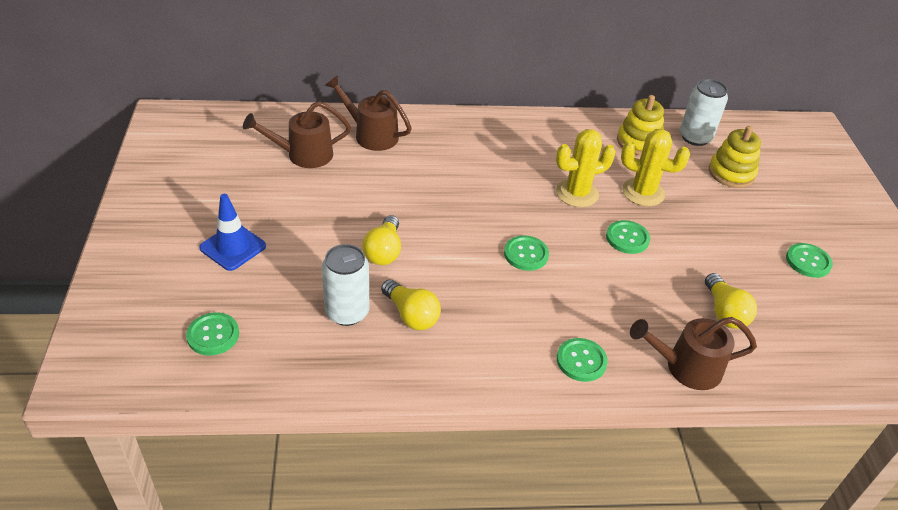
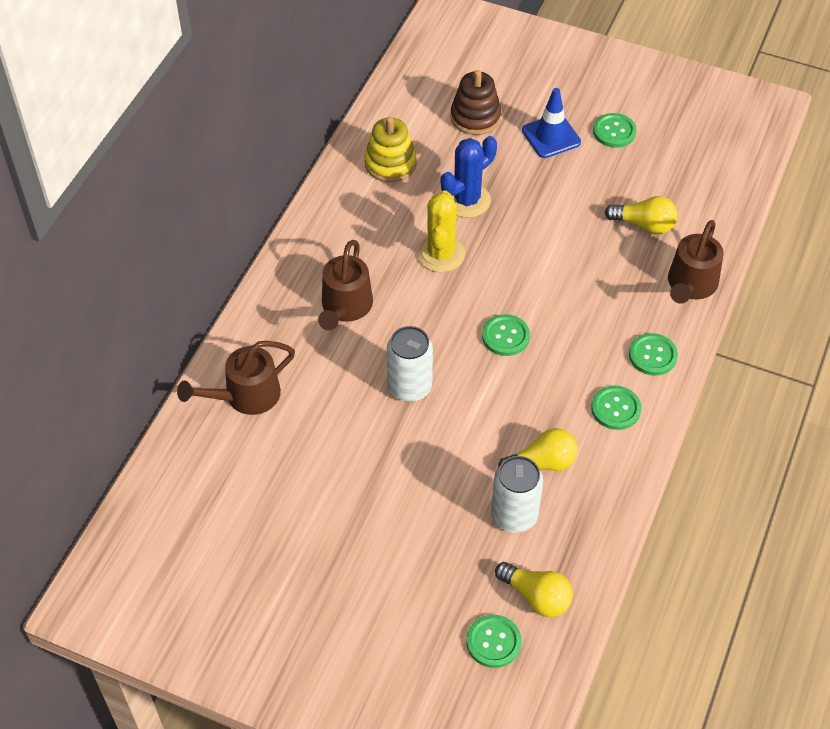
camera: 60 degrees left, 10 degrees up
blue traffic cone [199,194,266,271] -> blue traffic cone moved to [522,88,581,158]
brown watering can [243,101,351,168] -> brown watering can moved to [318,240,373,331]
yellow light bulb [362,215,401,265] -> yellow light bulb moved to [495,562,573,617]
green button [606,220,650,254] -> green button moved to [591,386,641,430]
yellow cactus [621,129,690,206] -> blue cactus [441,136,497,218]
white can [680,79,728,146] -> white can moved to [387,326,433,402]
yellow stacking toy [709,126,761,188] -> brown stacking toy [451,70,501,135]

